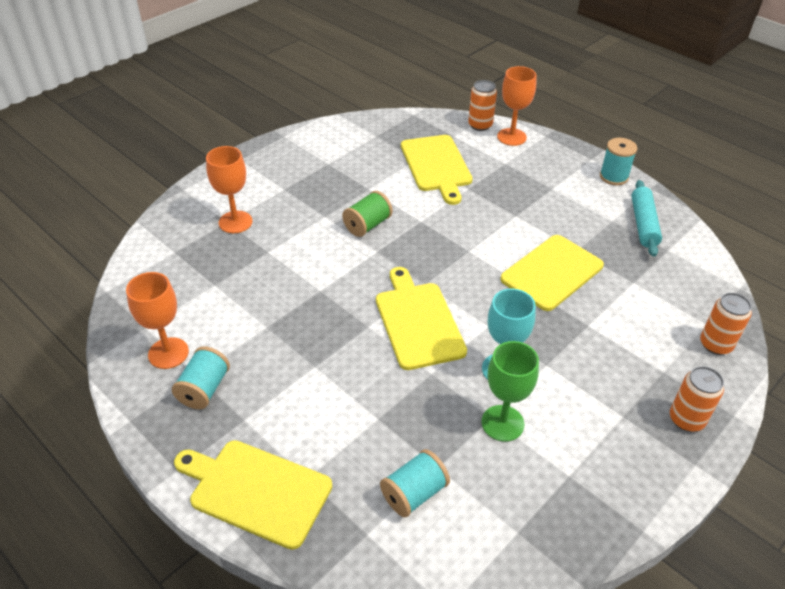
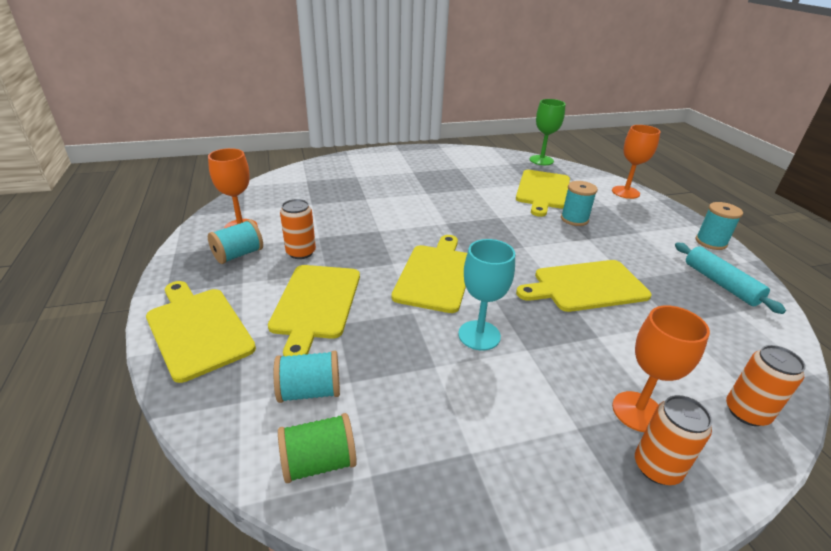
camera: 30 degrees right, 10 degrees down
orange goblet [206,146,252,233] -> orange goblet moved to [612,306,710,432]
green spool [342,191,392,237] -> green spool moved to [278,413,357,483]
orange can [468,80,497,131] -> orange can moved to [280,199,316,259]
green goblet [481,341,539,442] -> green goblet moved to [530,99,566,165]
turquoise rolling pin [631,180,662,257] -> turquoise rolling pin turned 60 degrees counterclockwise [675,242,786,314]
none -> yellow cutting board [268,265,360,357]
none -> turquoise spool [561,181,598,226]

